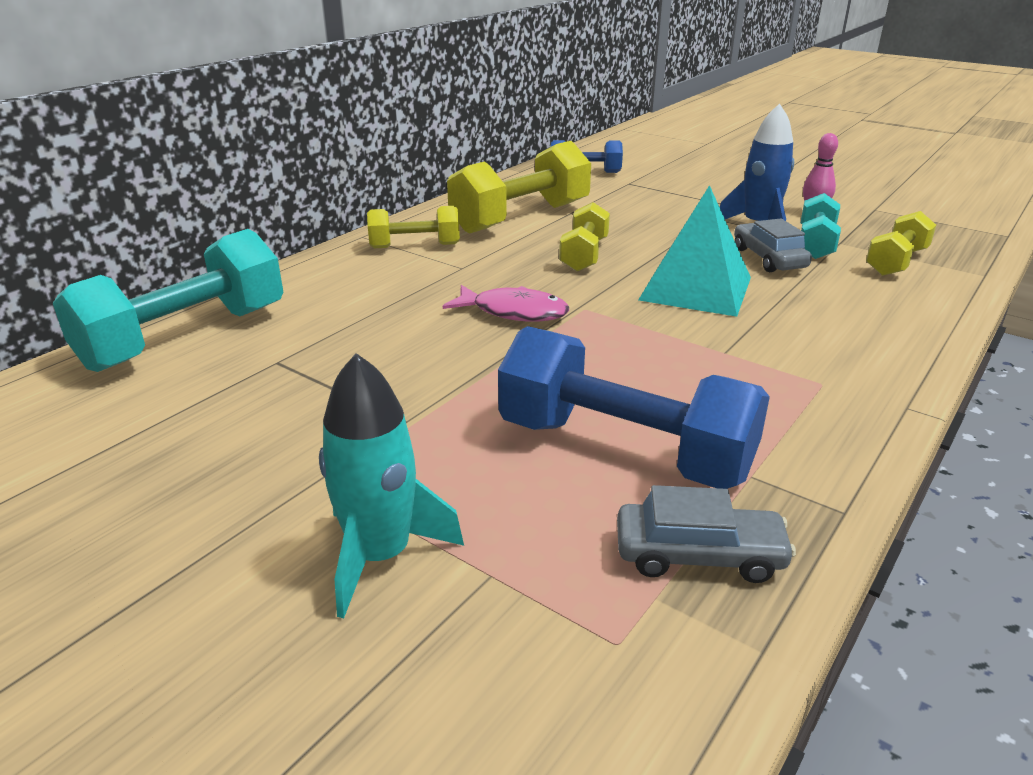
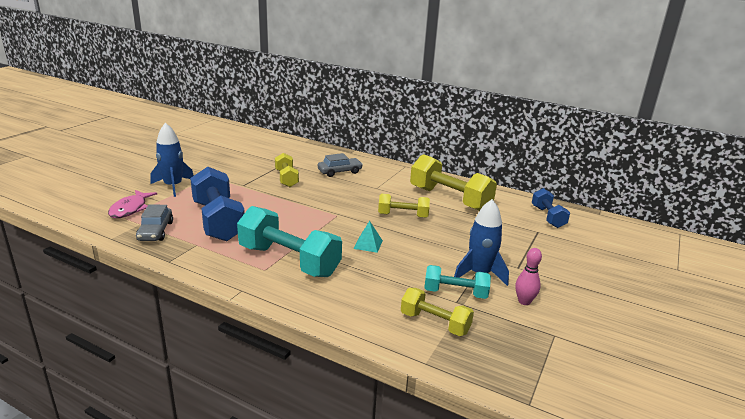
camera: 80 degrees right, 5 degrees down
turquoise dumbbell [53,229,283,372] -> turquoise dumbbell moved to [237,206,342,277]
turquoise rocket [319,353,464,618] -> blue rocket [150,122,194,197]
yellow dumbbell [367,206,460,248] -> yellow dumbbell moved to [275,153,299,187]
pink fish [443,285,569,322] -> pink fish moved to [108,190,157,218]
blue dumbbell [498,326,770,489] -> blue dumbbell turned 45 degrees counterclockwise [190,167,245,241]
turquoise pyramid [638,185,751,317] -> turquoise pyramid [353,221,383,253], size x0.46
grey car [734,218,812,272] -> grey car moved to [318,153,363,177]

